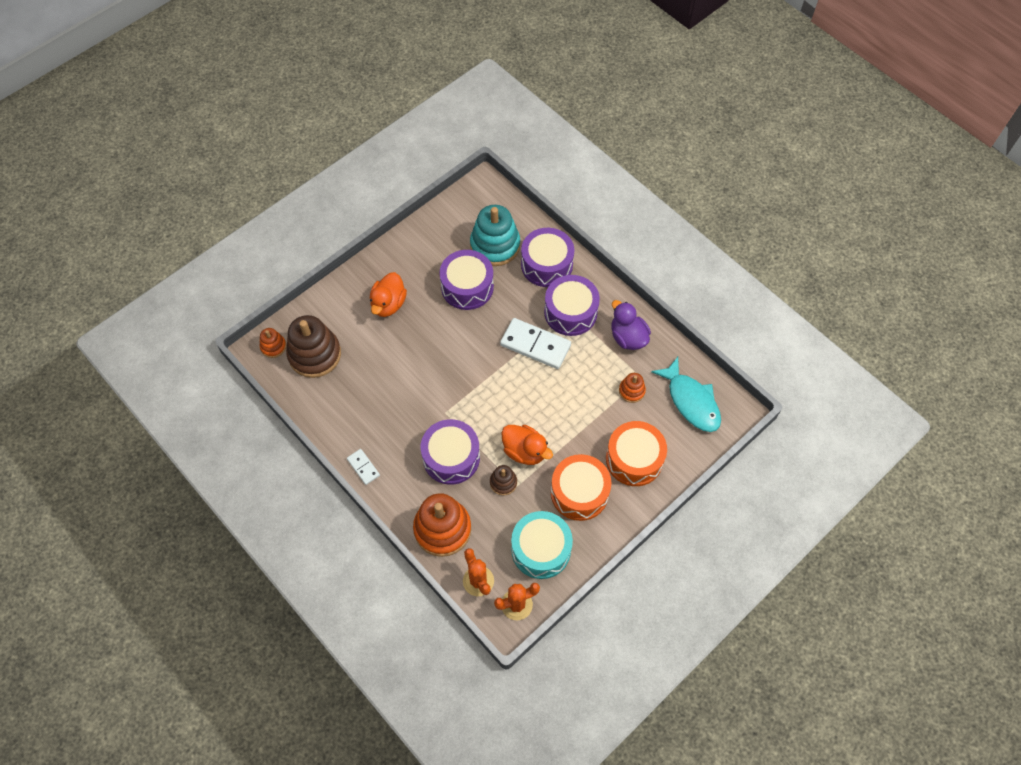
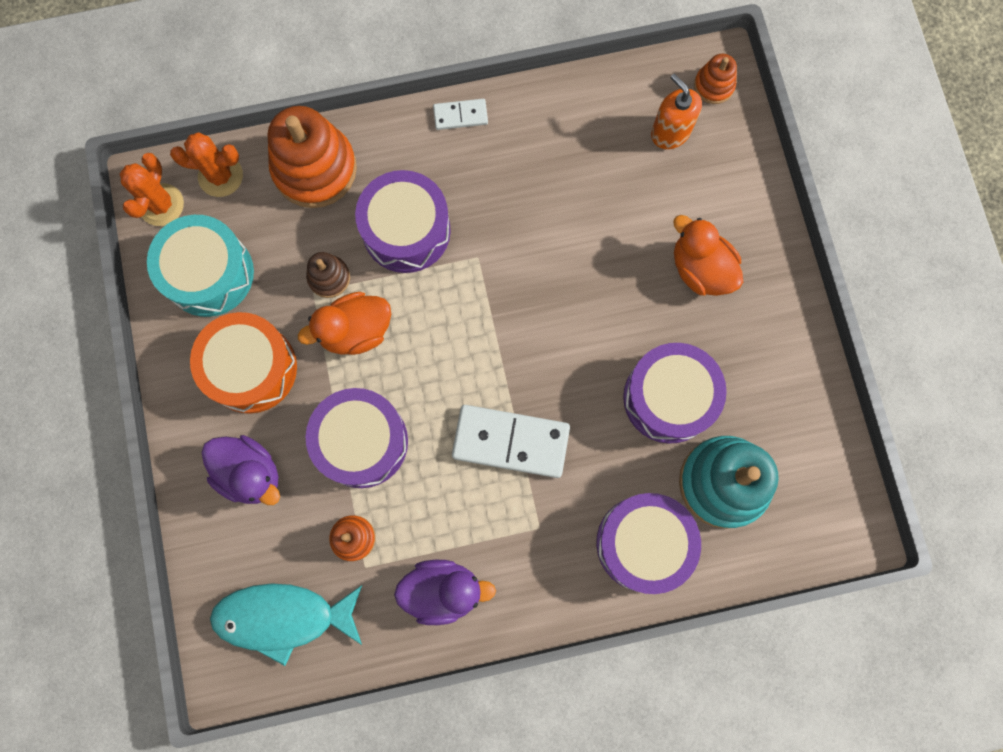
camera: 120 degrees right, 15 degrees up
brown stacking toy [286,315,341,378] -> orange soap dispenser [651,74,702,149]
white domino [500,318,571,369] -> white domino turned 45 degrees clockwise [452,405,570,478]
purple drum [544,275,600,336] -> purple drum moved to [306,388,408,488]
orange drum [606,421,667,486] -> purple duck [201,435,280,505]

